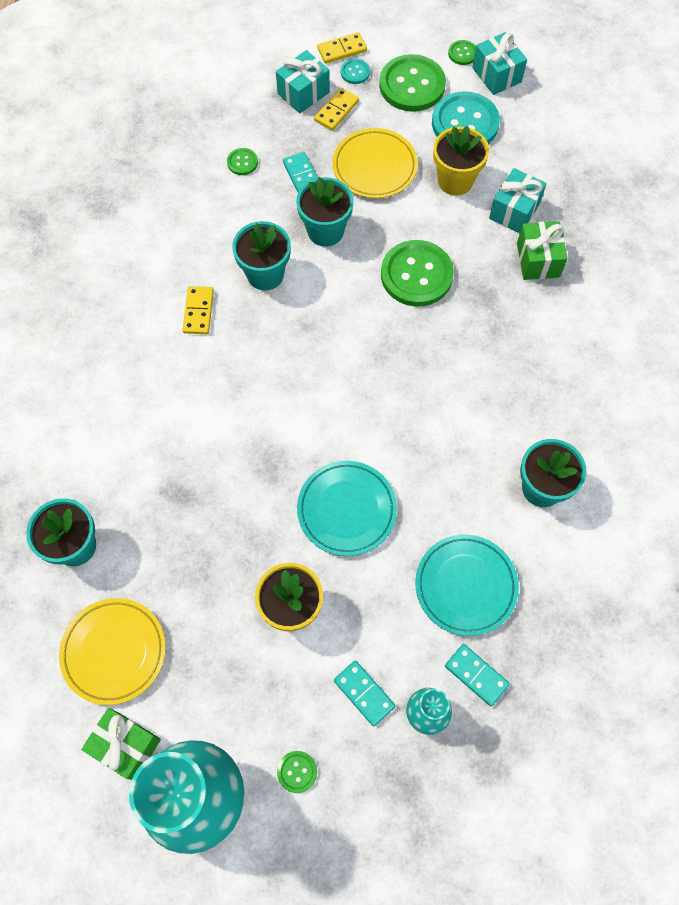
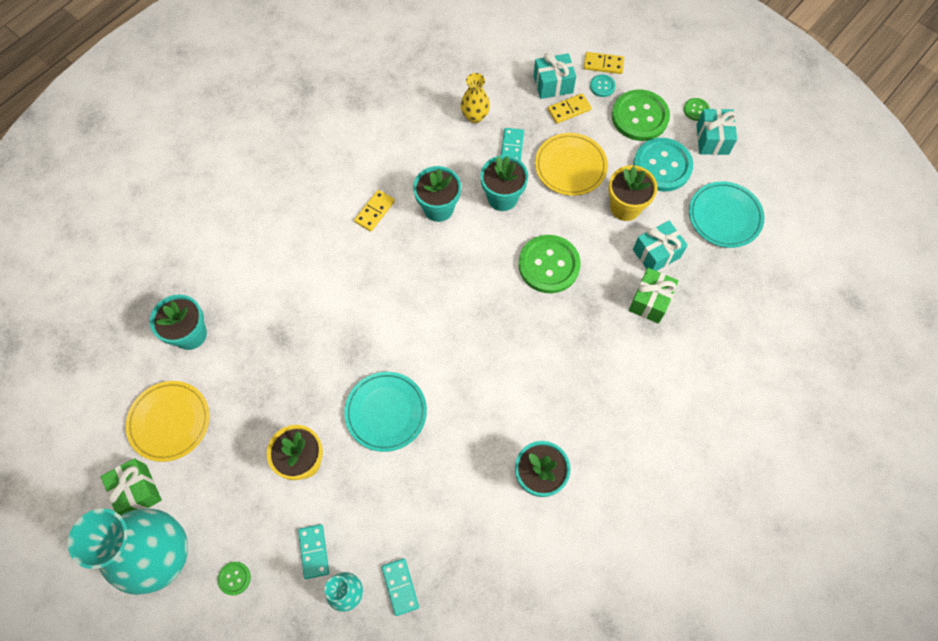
camera: 30 degrees right, 0 degrees up
green button [227,148,258,175] -> yellow vase [460,73,490,123]
turquoise plate [415,535,519,636] -> turquoise plate moved to [689,181,765,248]

